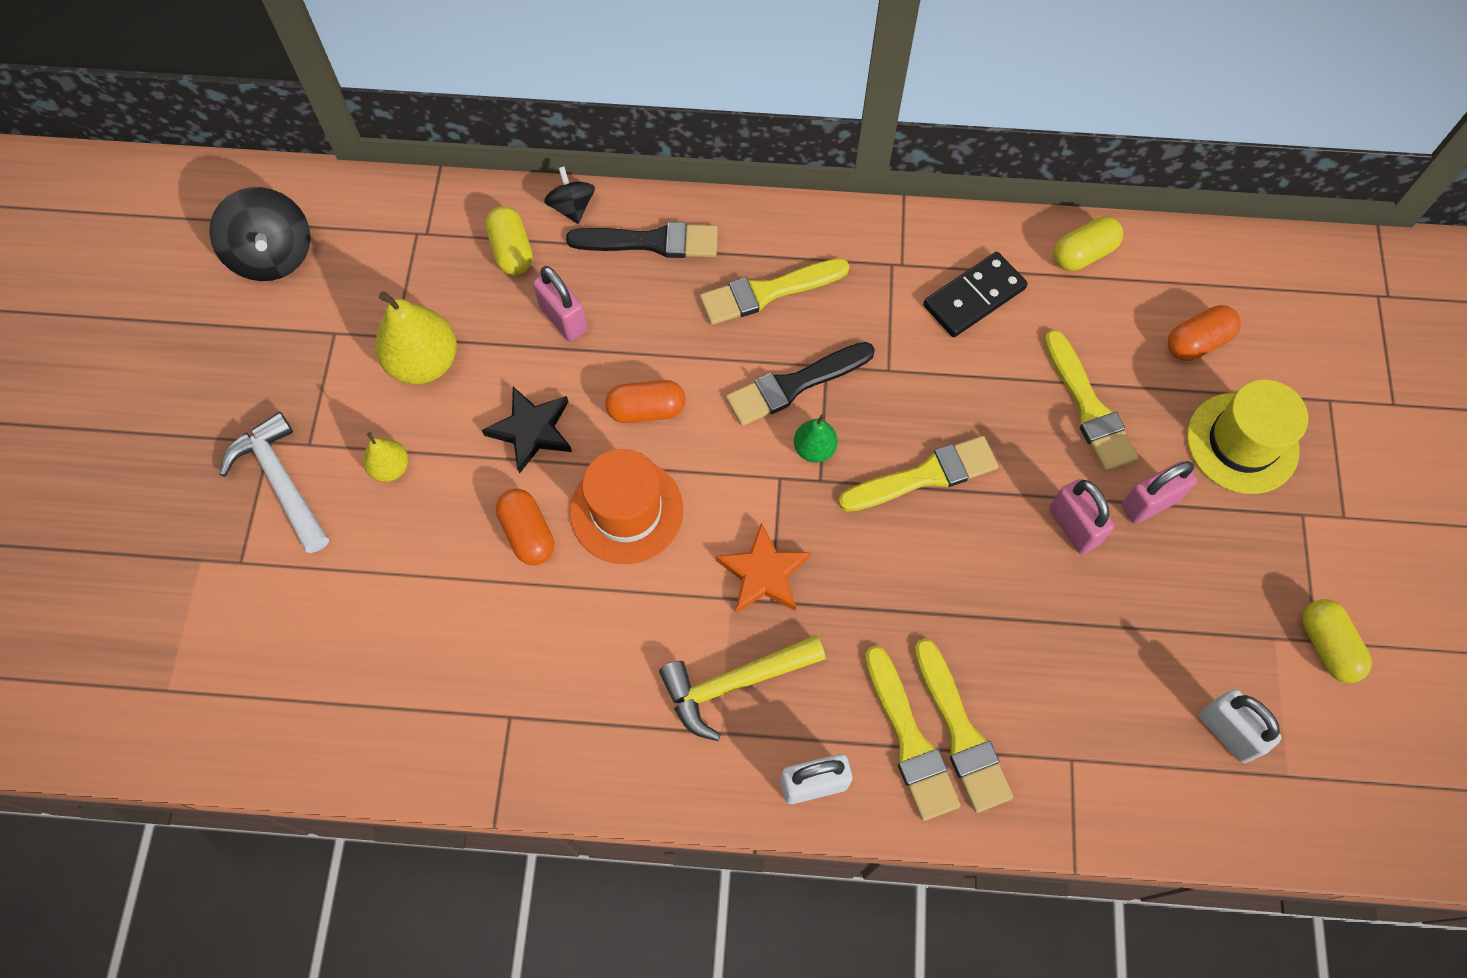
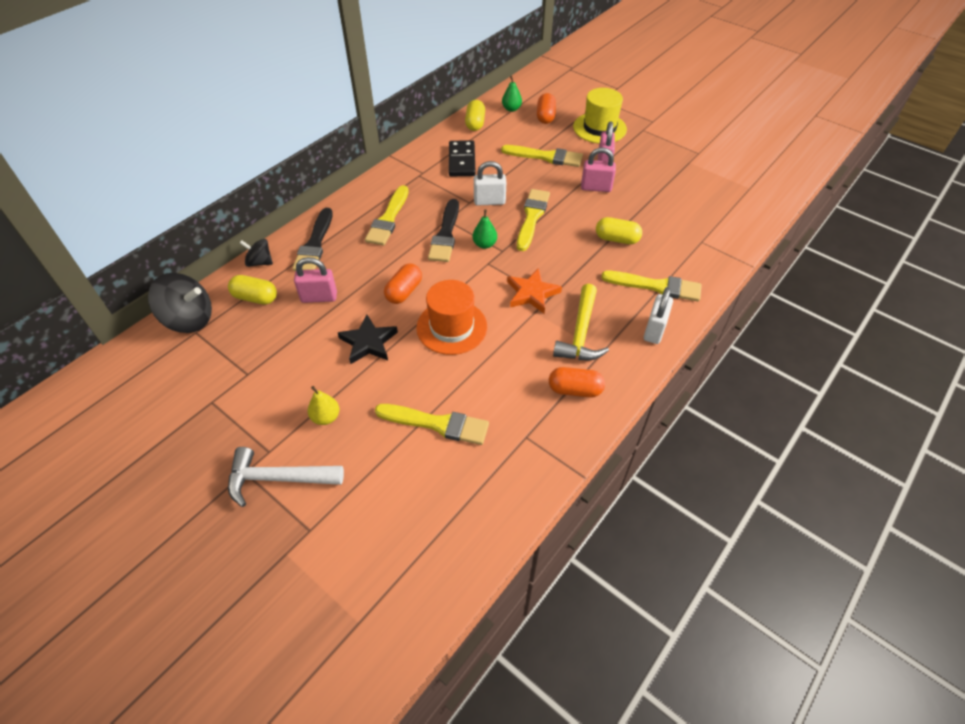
camera: 55 degrees left, 15 degrees down
black spinning top [209,187,311,281] -> black spinning top moved to [148,273,212,333]
yellow pear [375,291,457,385] -> none
orange capsule [496,488,554,565] -> orange capsule moved to [549,367,605,397]
black brush [566,222,718,258] -> black brush turned 150 degrees clockwise [292,208,333,271]
yellow brush [914,639,1013,813] -> yellow brush moved to [375,404,489,445]
white padlock [1199,689,1282,763] -> white padlock moved to [474,161,506,206]
yellow capsule [1302,599,1372,683] -> yellow capsule moved to [596,217,642,244]
none -> green pear [502,76,522,112]

